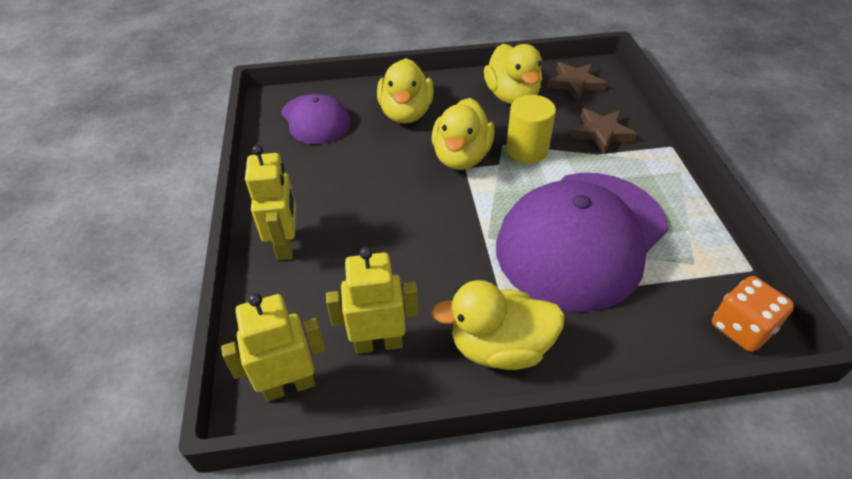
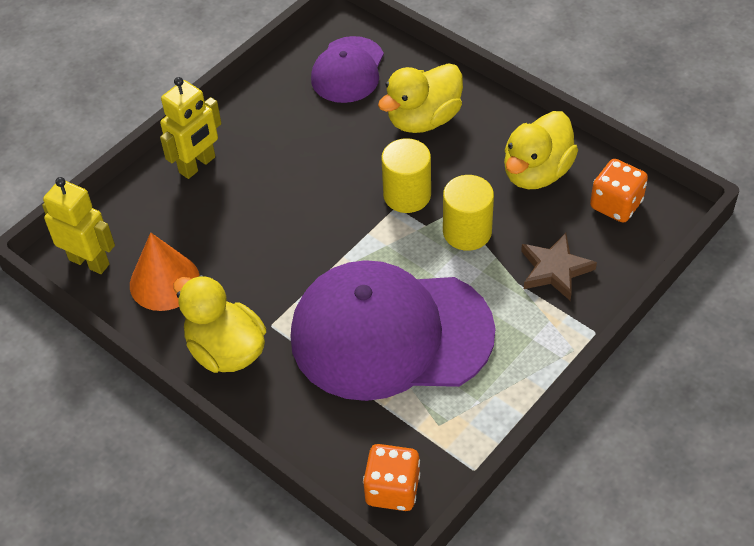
camera: 50 degrees right, 5 degrees up
yellow robot [326,247,419,354] -> orange cone [130,232,200,311]
yellow duck [432,98,495,170] -> yellow cylinder [381,138,431,213]
brown star [547,62,607,101] -> orange dice [590,159,648,223]

